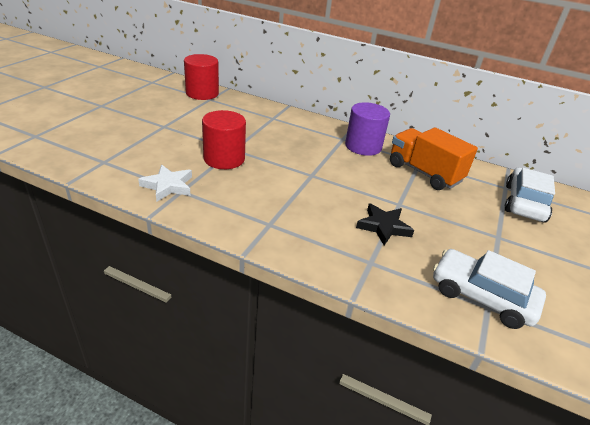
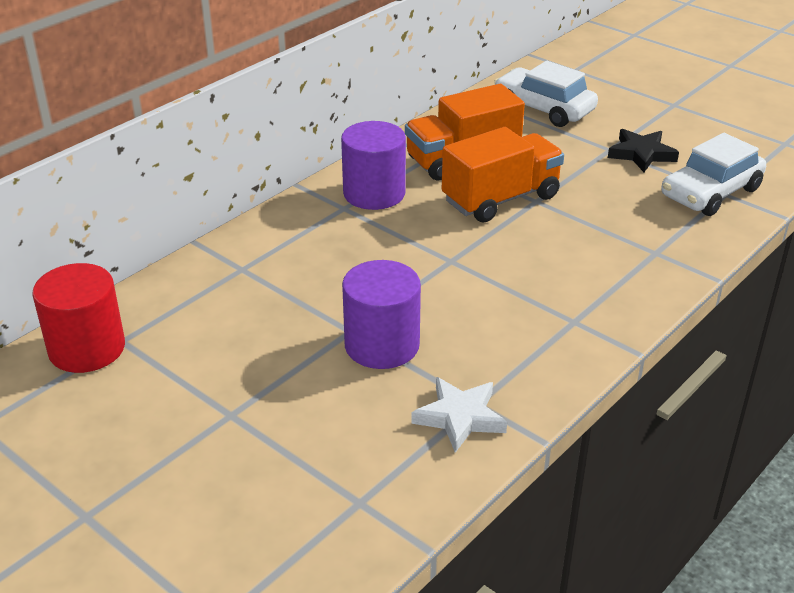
camera: 70 degrees left, 0 degrees up
red cylinder [202,110,246,169] -> purple cylinder [342,260,421,369]
black star [356,203,414,245] -> black star moved to [608,129,679,172]
none -> orange truck [442,127,564,223]

